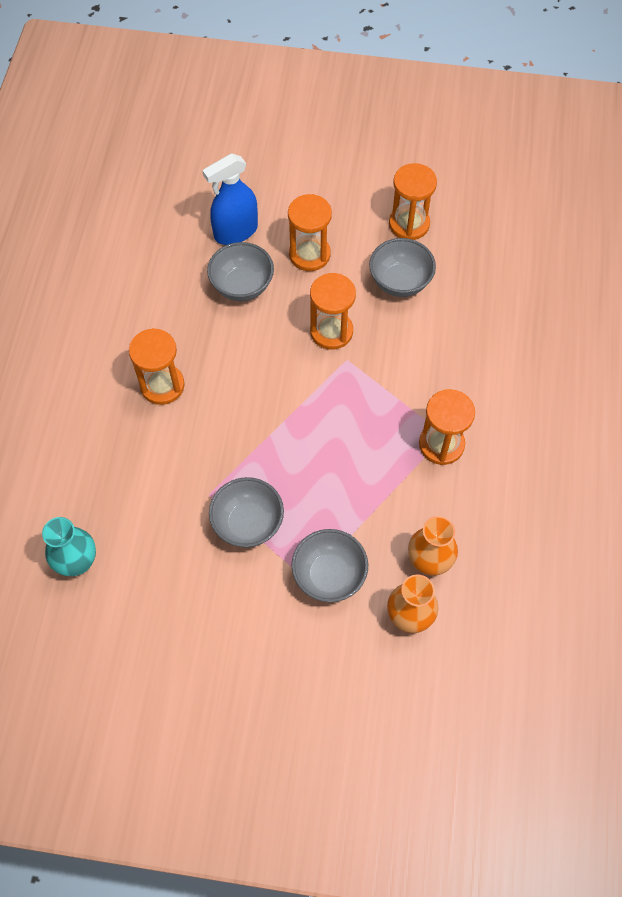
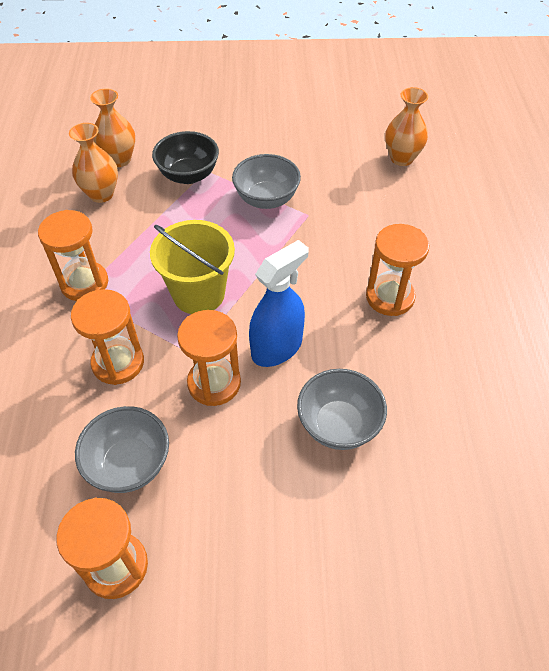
camera: 170 degrees right, 10 degrees down
turquoise vase [42,517,96,576] -> orange vase [385,87,428,166]
blue spray bottle [202,153,258,245] -> blue spray bottle moved to [249,240,309,367]
orange hourglass [288,194,332,271] -> orange hourglass moved to [71,289,144,385]
grey bowl [292,529,368,602] -> black bowl [152,131,219,184]
none -> yellow bucket [150,220,235,314]

